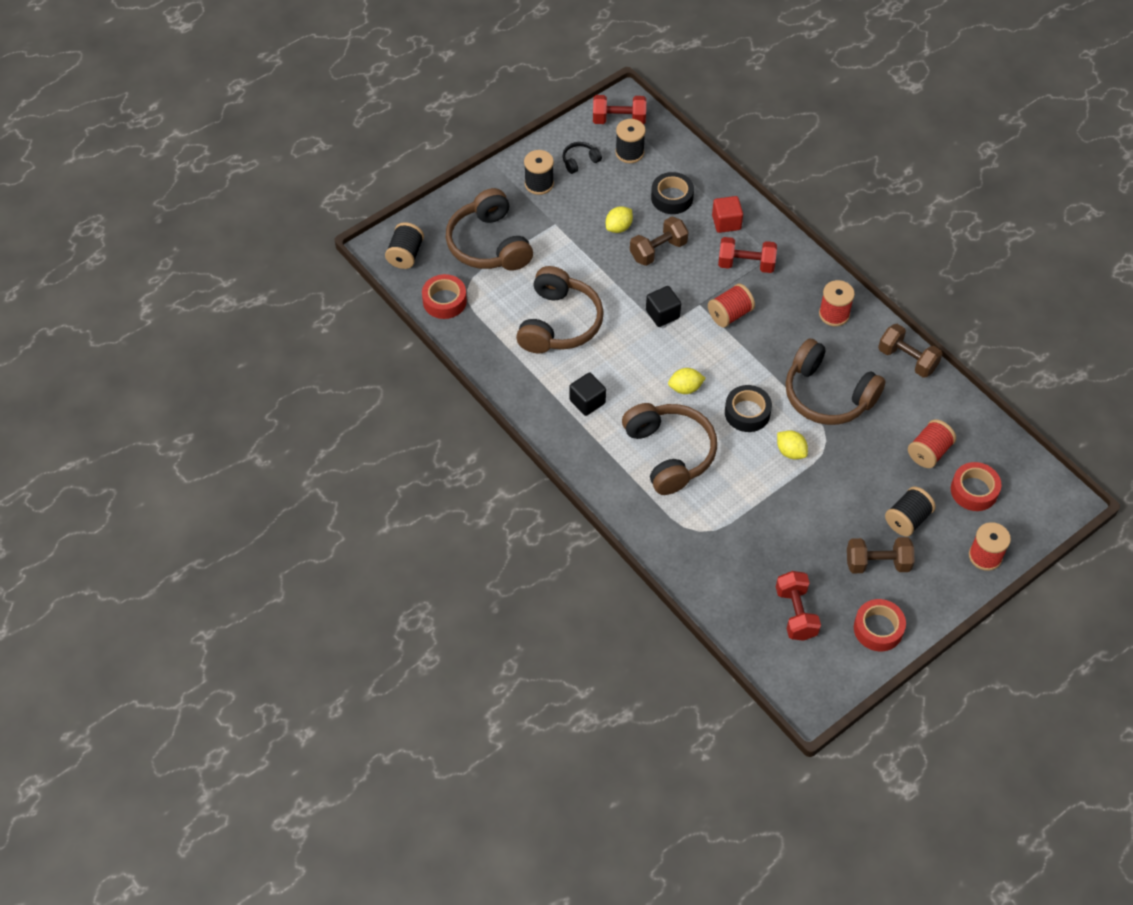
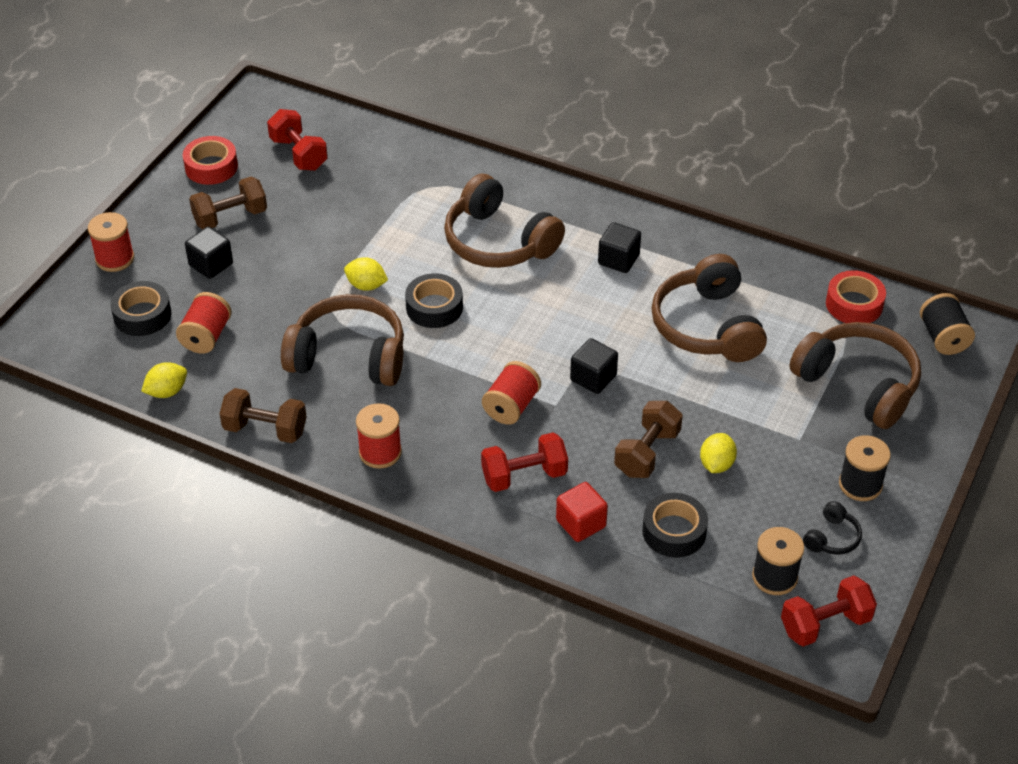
camera: 155 degrees right, 10 degrees down
yellow lemon [668,368,706,394] -> yellow lemon moved to [141,362,187,398]
black spool [885,486,936,536] -> black cube [185,227,233,279]
red tape [951,462,1002,511] -> black tape [110,281,171,336]

